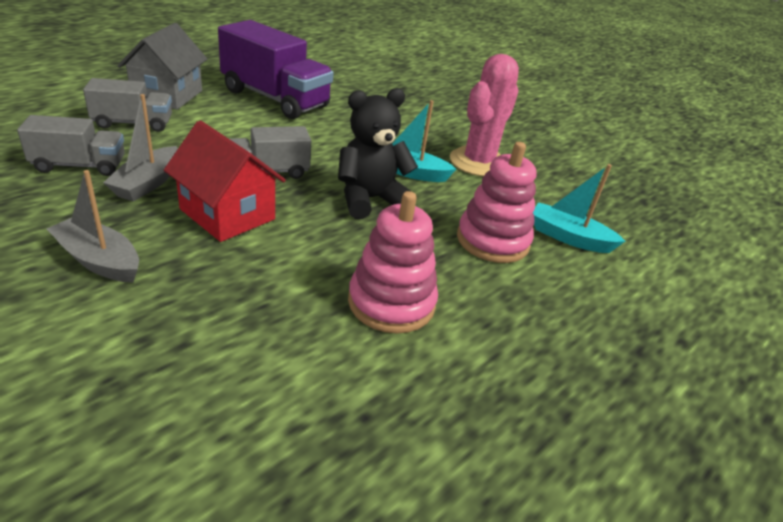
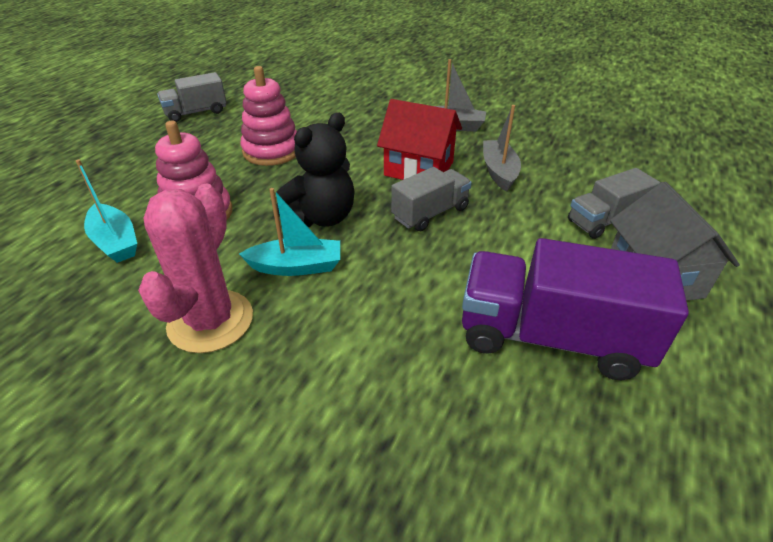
camera: 165 degrees right, 5 degrees up
grey truck [17,115,125,176] -> grey truck moved to [157,72,227,122]
turquoise boat [533,164,625,253] -> turquoise boat turned 45 degrees clockwise [76,159,137,263]

